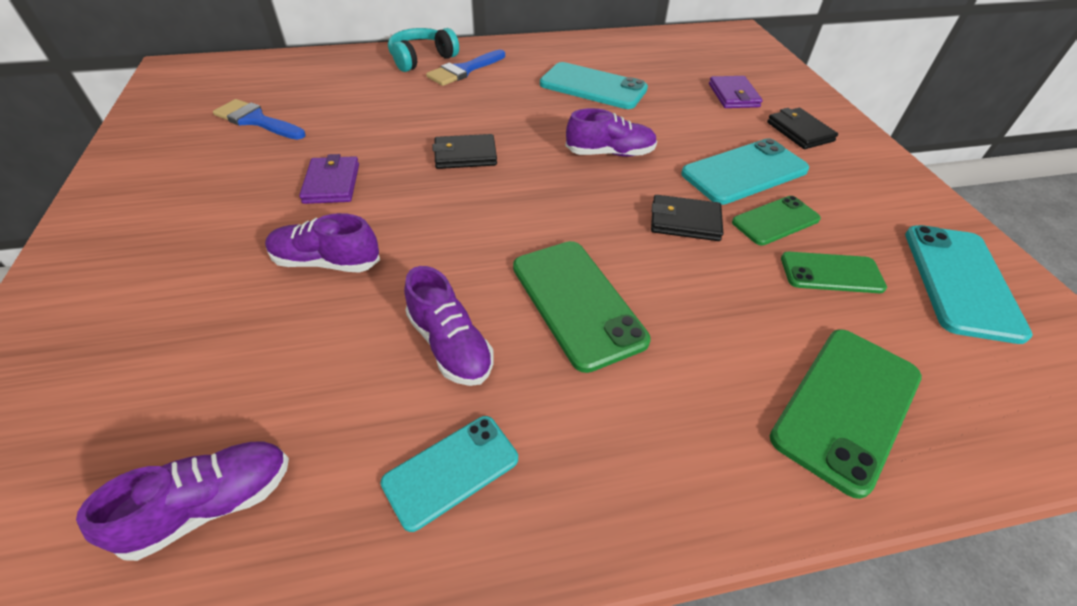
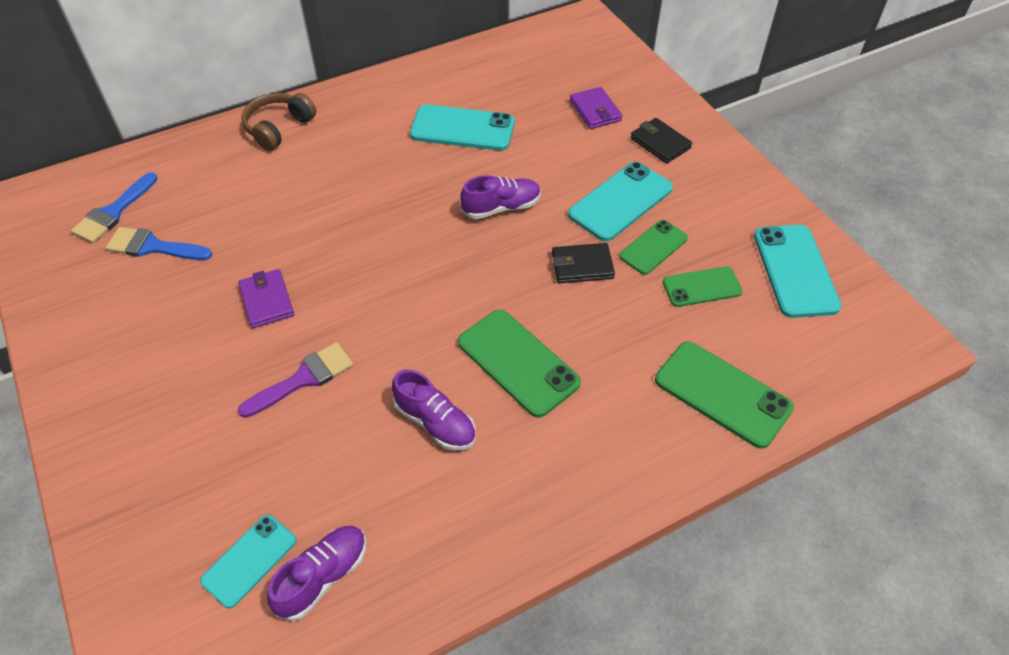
camera: 15 degrees left, 5 degrees up
purple shoe [265,213,380,273] -> purple brush [238,342,353,418]
turquoise phone [380,416,518,532] -> turquoise phone moved to [200,515,296,608]
turquoise headphones [388,28,459,72] -> brown headphones [241,93,316,151]
blue brush [426,50,505,86] -> blue brush moved to [71,172,158,243]
black wallet [433,134,497,169] -> none
green phone [770,329,922,499] -> green phone turned 75 degrees counterclockwise [655,341,794,449]

